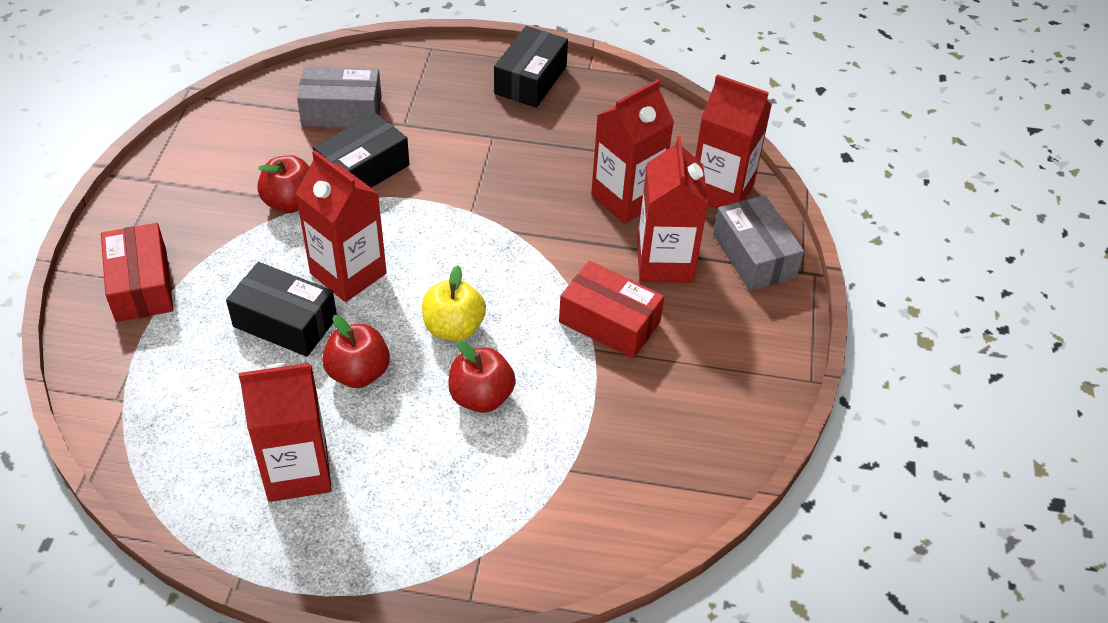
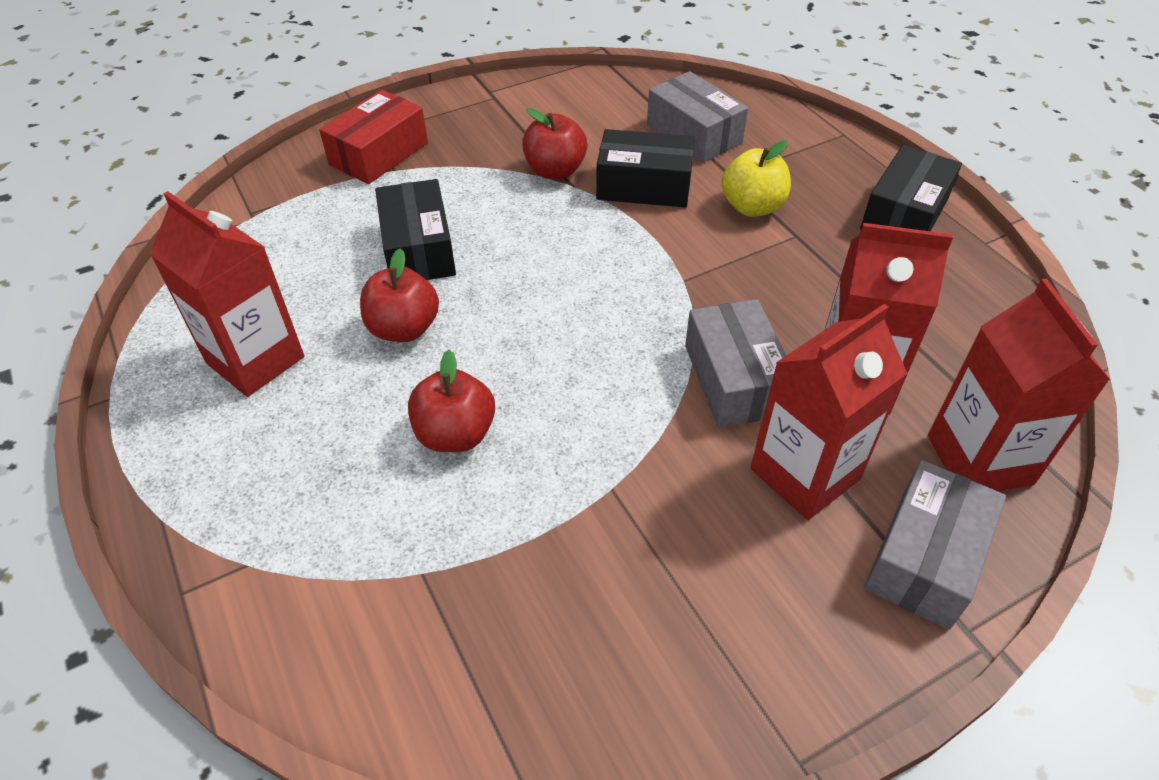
camera: 55 degrees right, 0 degrees up
red carton [295,151,387,302] -> none
yellow apple [422,265,486,341] -> yellow apple moved to [722,140,791,217]
black box [494,26,568,108] -> black box turned 45 degrees counterclockwise [860,145,962,231]
red box [559,261,664,359] -> none
none -> grey box [685,299,786,428]

